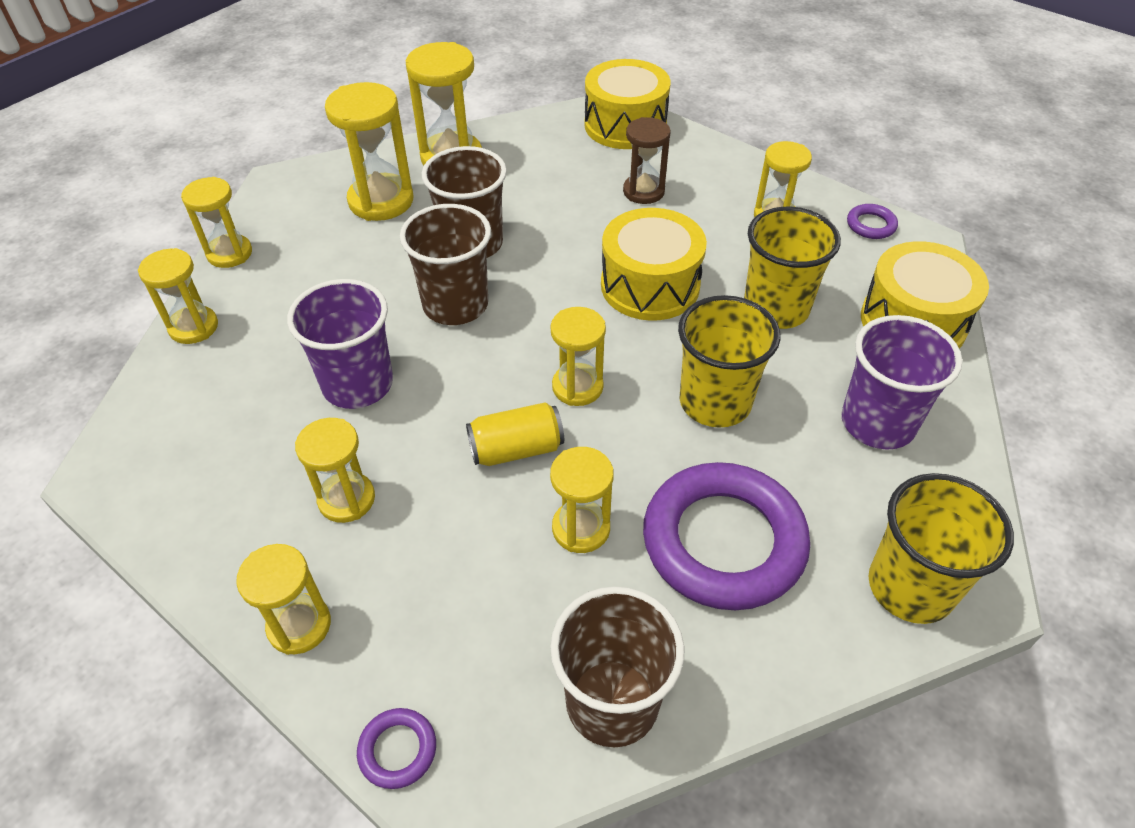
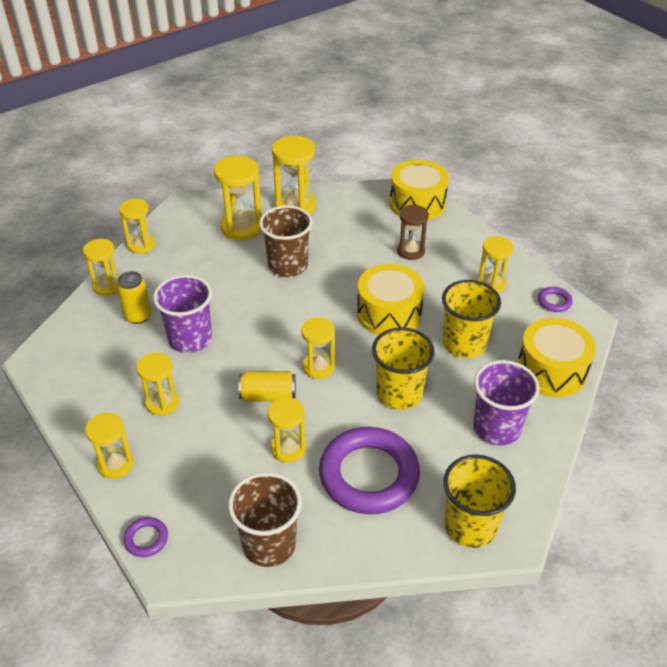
camera: 15 degrees right, 5 degrees down
brown cup [400,204,491,325] -> none
none -> yellow can [116,271,151,324]

